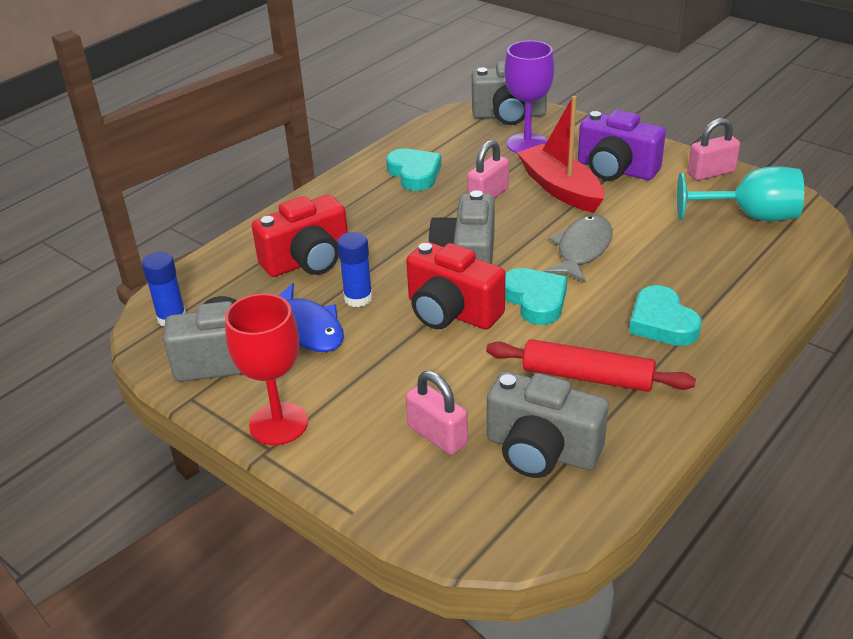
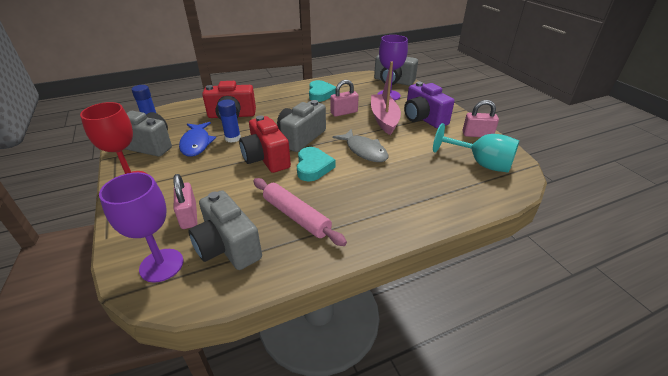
camera: 25 degrees right, 0 degrees up
red rolling pin [486,339,696,392] -> pink rolling pin [254,178,347,246]
red boat [517,96,604,213] -> pink boat [371,61,401,135]
grey fish [543,215,613,283] -> grey fish turned 90 degrees clockwise [333,129,389,162]
turquoise heart [629,285,701,346] -> none
none -> purple goblet [99,172,183,283]

